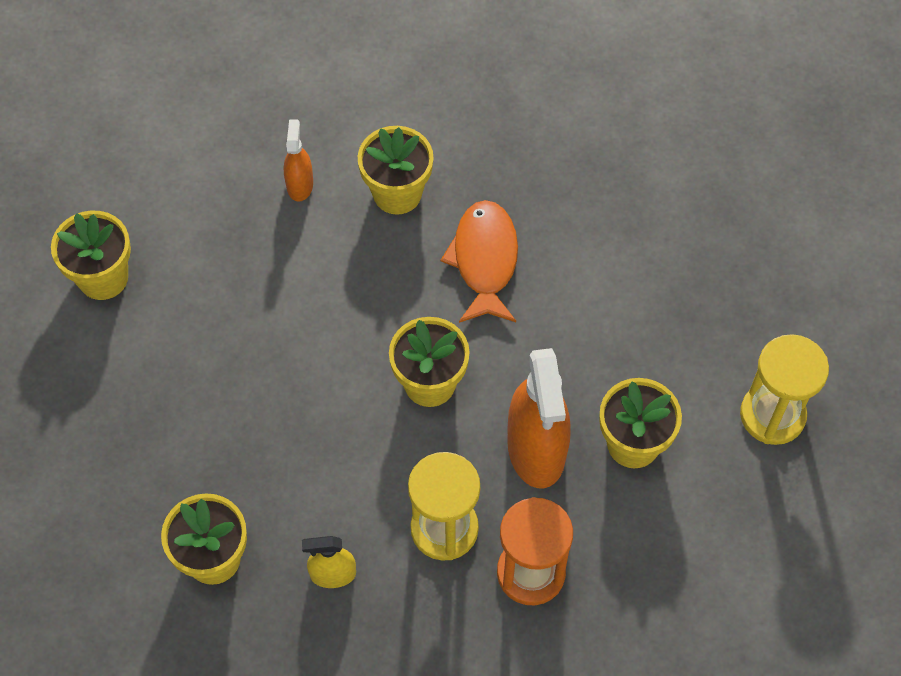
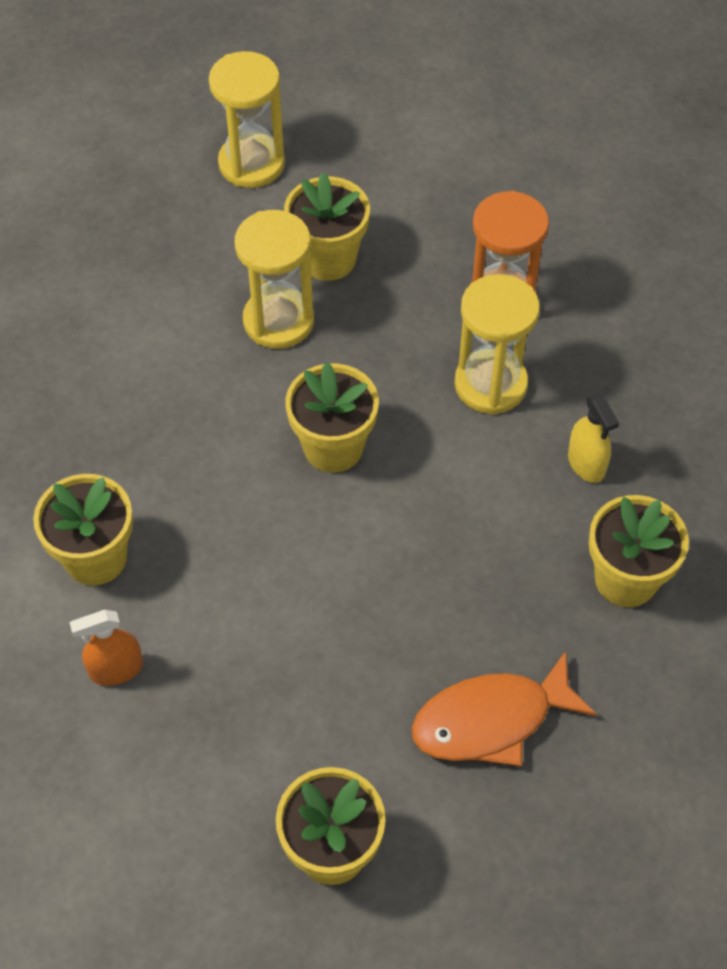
camera: 110 degrees left, 5 degrees down
orange fish [441,200,518,323] -> orange fish moved to [411,651,597,767]
orange spray bottle [507,348,571,489] -> none
none -> yellow hourglass [235,210,314,349]

